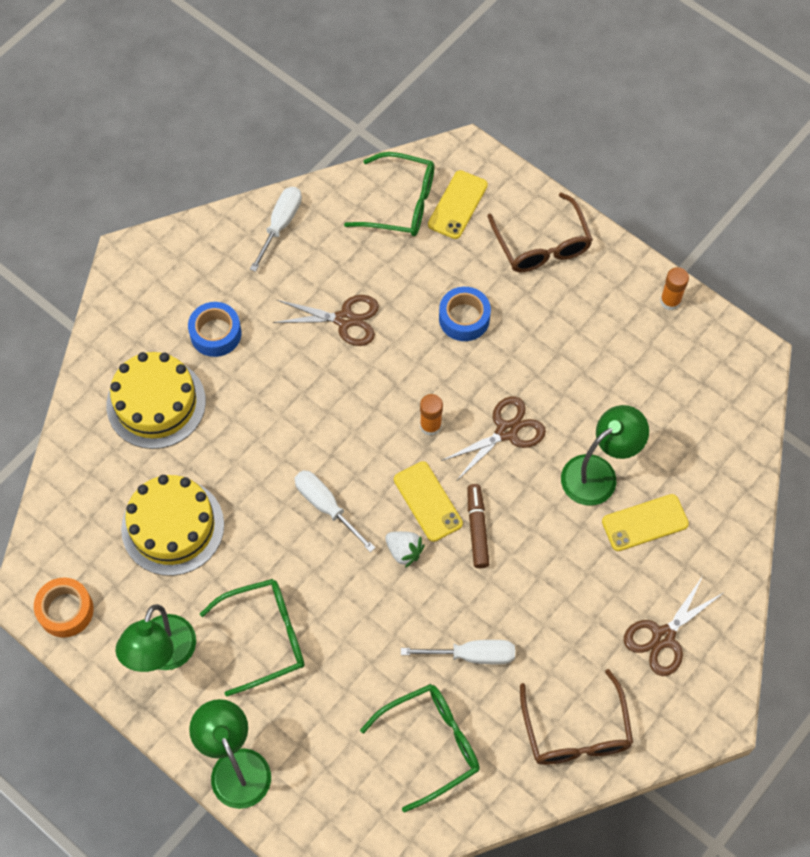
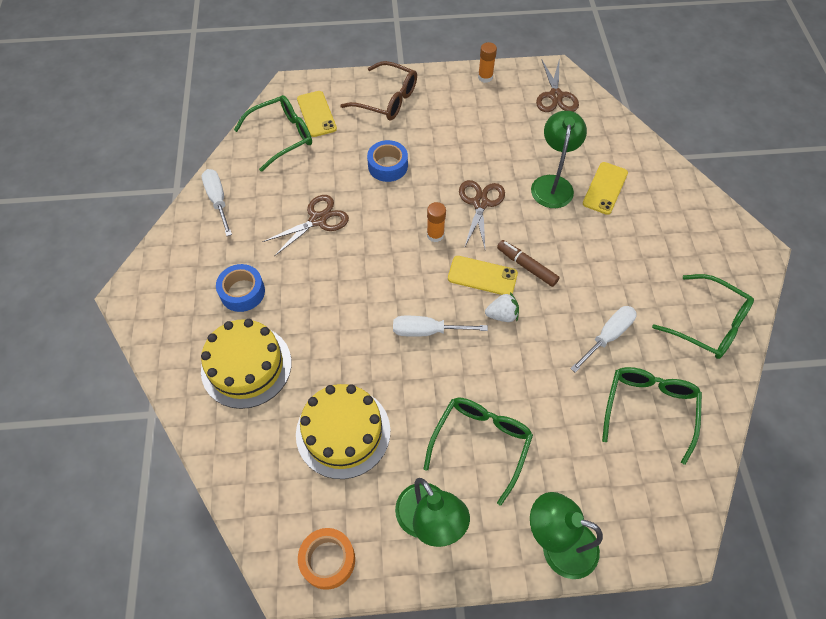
camera: 45 degrees left, 5 degrees down
brown glasses [520,669,633,765] -> green glasses [652,274,754,359]
brown scissors [624,576,723,676] -> brown scissors moved to [536,58,579,112]

